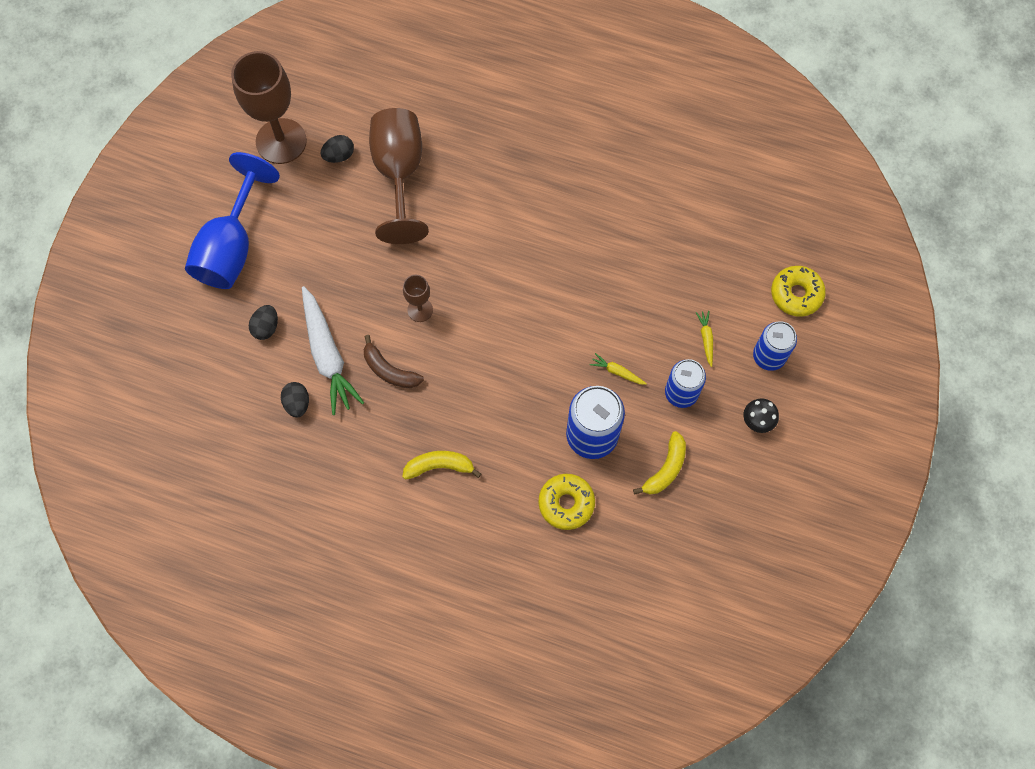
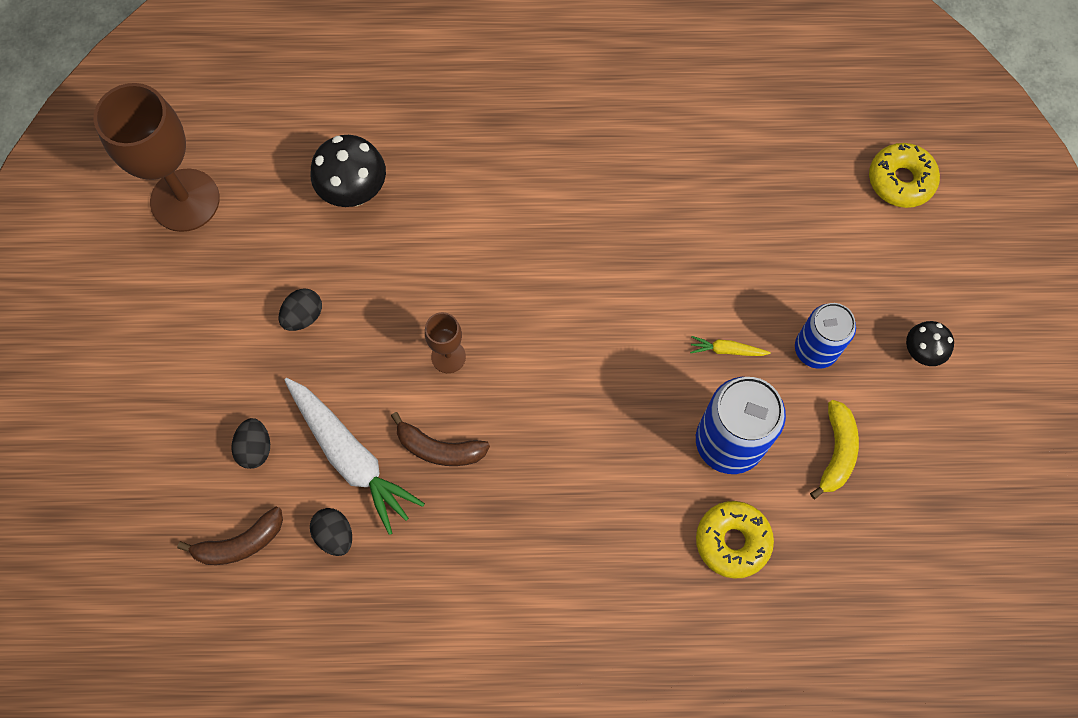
camera: 20 degrees left, 0 degrees up
blue goblet [185,152,280,289] -> none
black egg [321,135,354,163] -> black egg moved to [279,288,322,331]
brown goblet [369,108,429,244] -> black mushroom [311,135,386,207]
yellow banana [402,451,481,480] -> none
yellow carrot [696,311,713,367] -> none
blue can [753,321,797,371] -> none
none -> brown banana [177,507,283,565]

